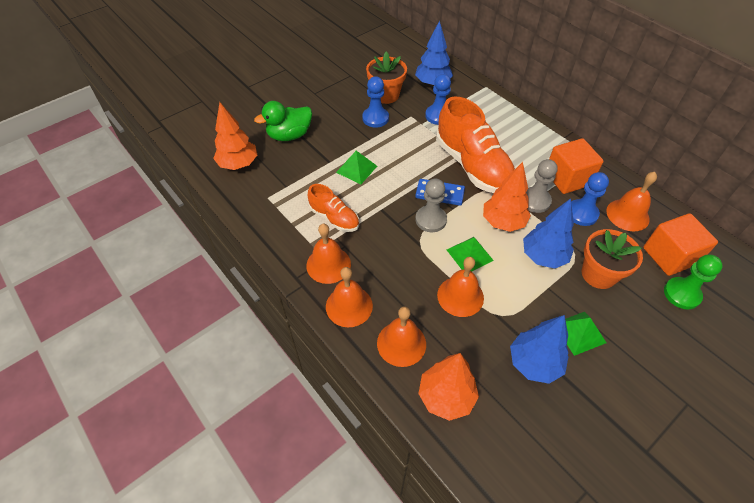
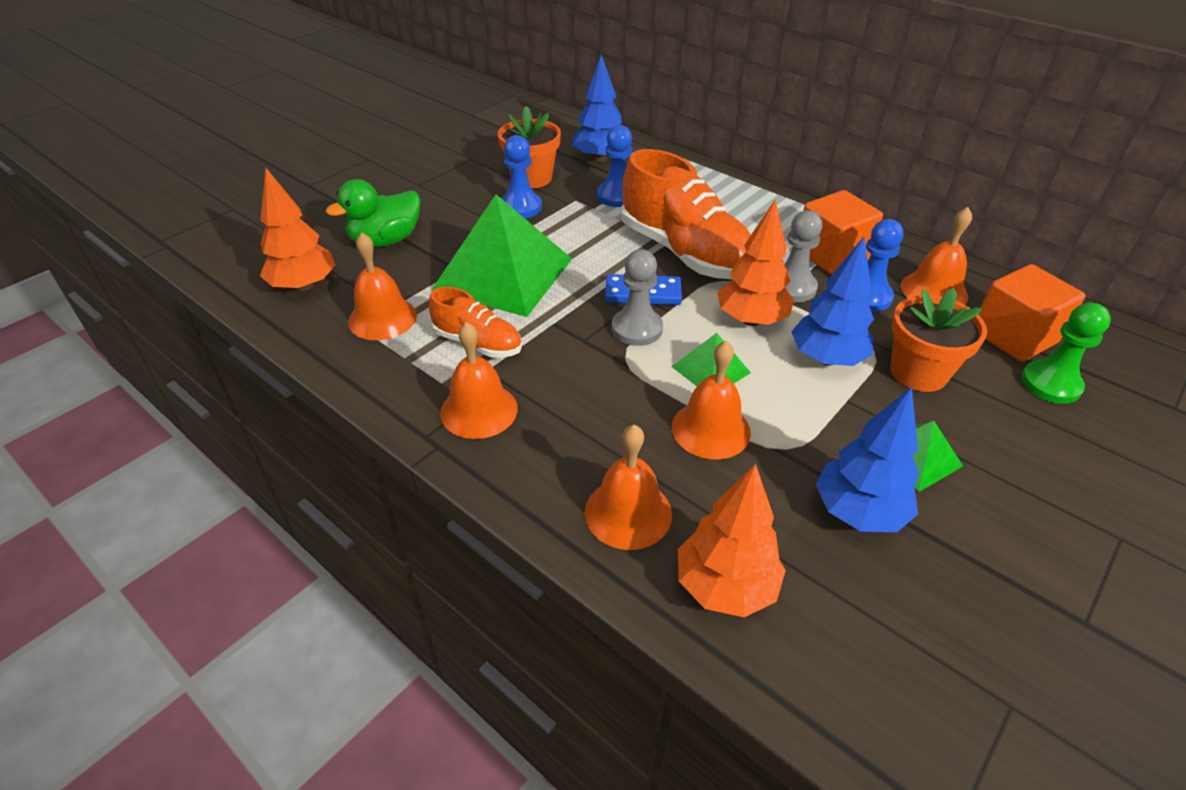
camera: 10 degrees left, 10 degrees down
orange bell [326,267,373,327] -> orange bell moved to [348,232,417,340]
green pyramid [336,151,377,184] -> green pyramid [431,194,572,317], size x2.14

